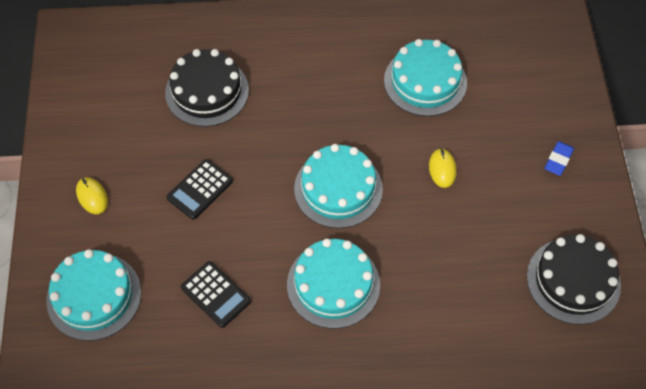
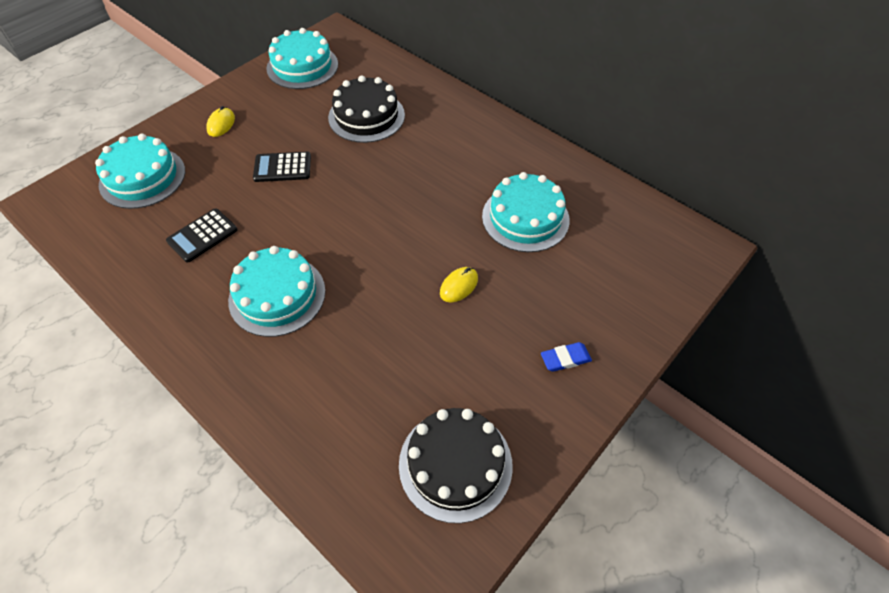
camera: 45 degrees right, 5 degrees down
black calculator [181,261,251,328] -> black calculator turned 45 degrees clockwise [166,208,238,263]
turquoise cake [294,144,383,228] -> turquoise cake moved to [266,28,338,89]

